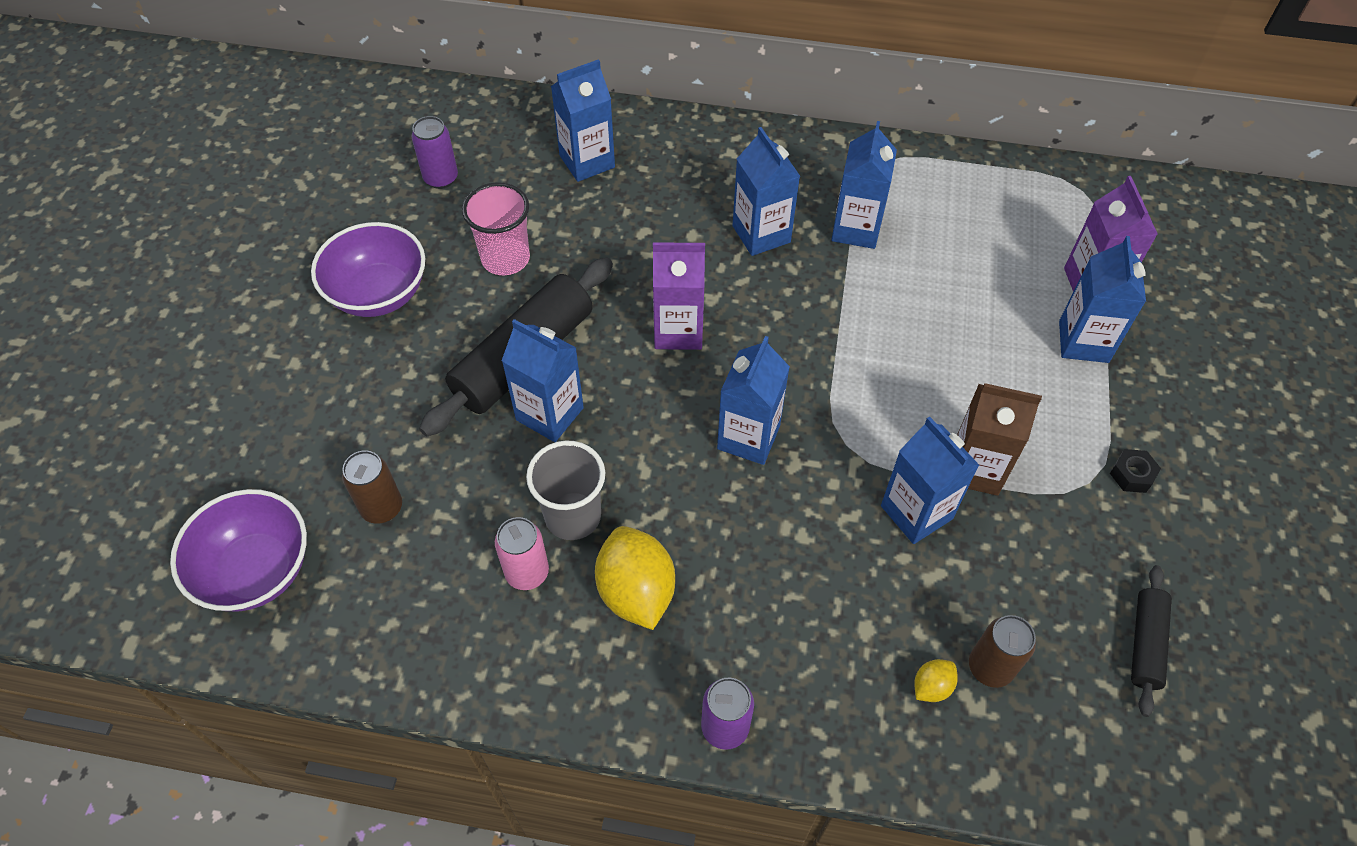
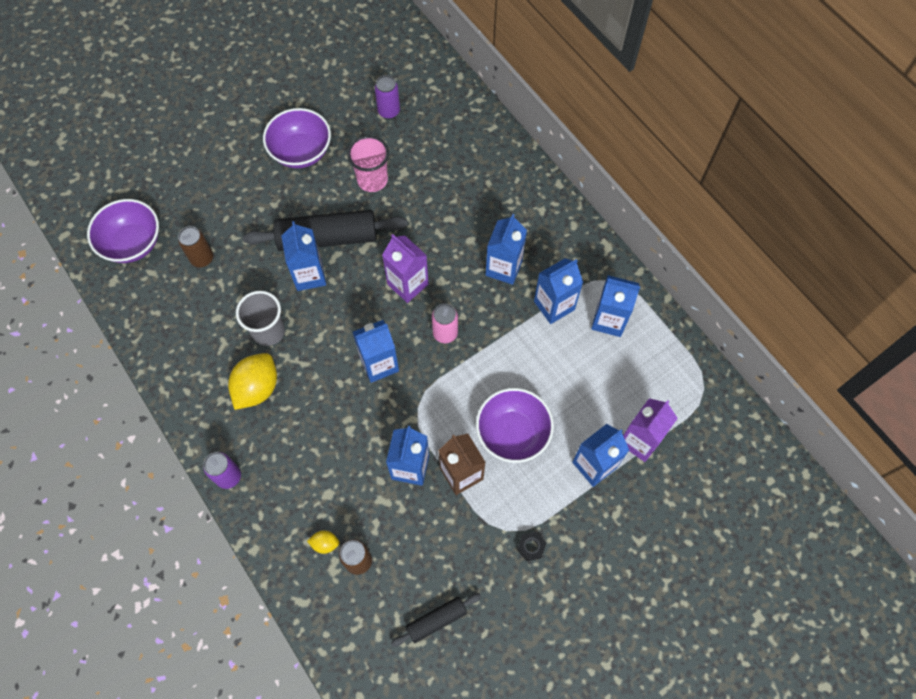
camera: 45 degrees right, 10 degrees up
pink can [495,517,549,590] -> pink can moved to [432,304,458,343]
blue carton [551,59,615,182] -> blue carton moved to [591,275,640,337]
none -> purple bowl [476,388,554,463]

